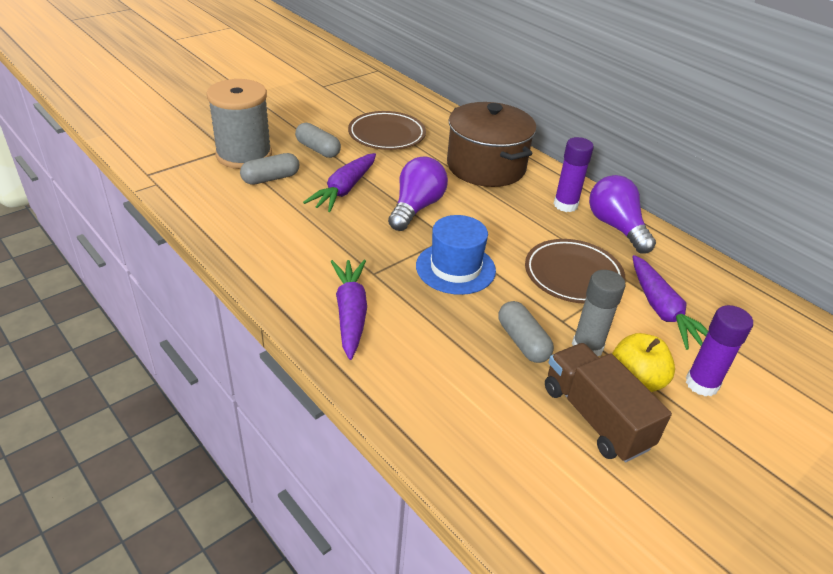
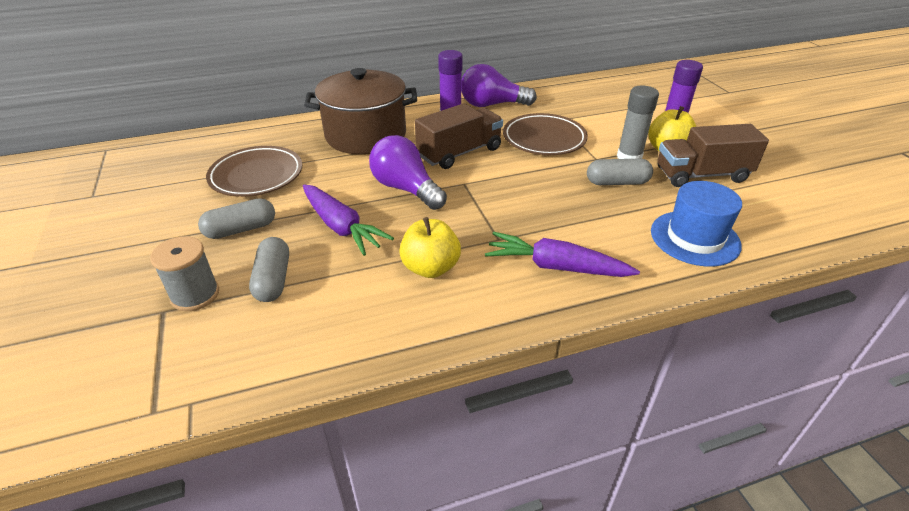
camera: 65 degrees left, 0 degrees up
grey spool [207,79,272,169] -> grey spool [150,236,219,311], size x0.58
blue hat [416,215,496,295] -> blue hat moved to [651,181,742,267]
purple carrot [632,255,708,350] -> none
none -> yellow apple [399,217,461,278]
none -> brown truck [415,103,503,169]

